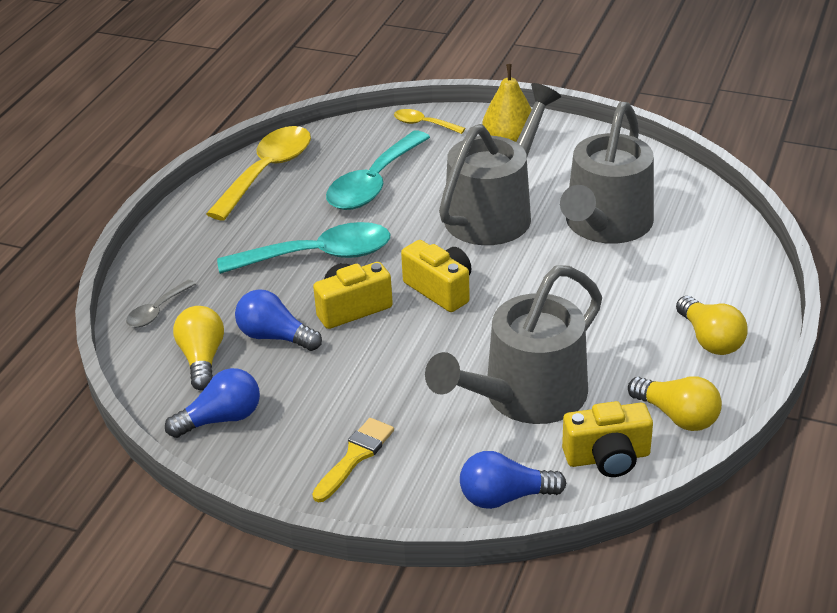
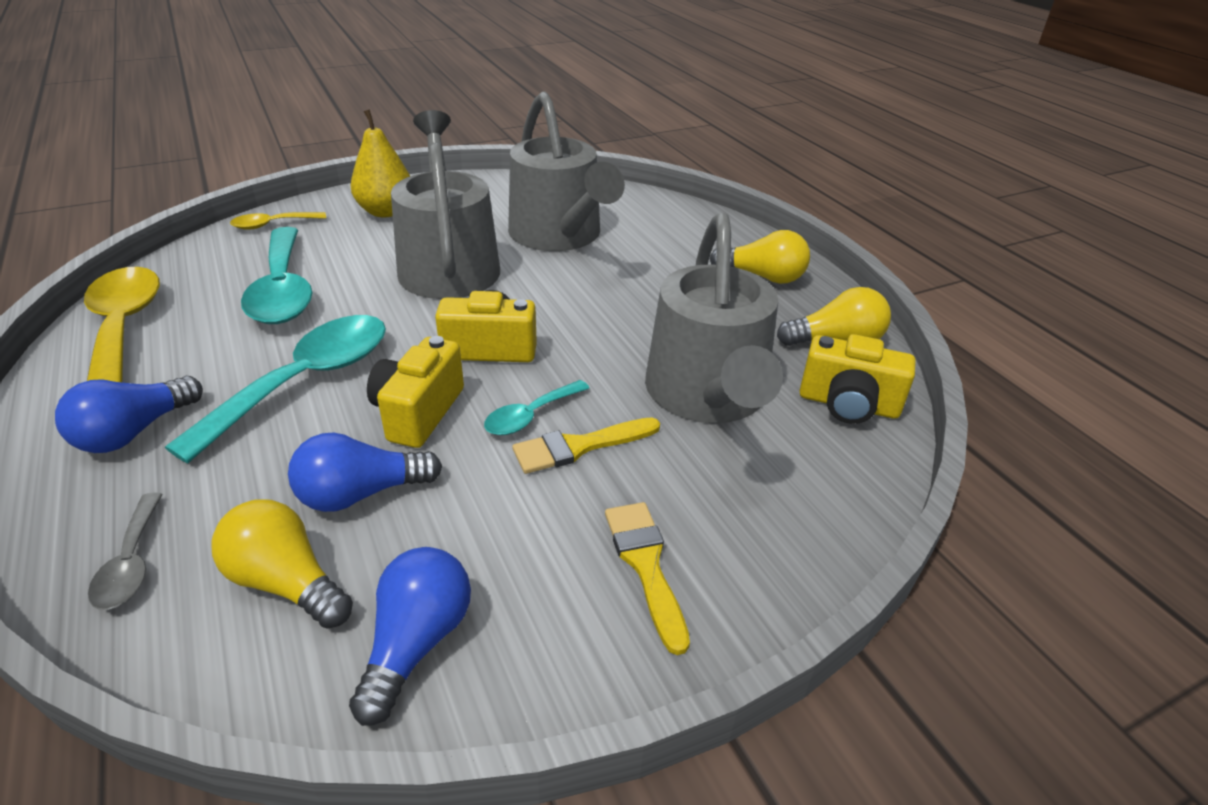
camera: 50 degrees left, 0 degrees up
blue light bulb [460,451,566,509] -> blue light bulb moved to [55,376,203,453]
yellow camera [562,401,653,477] -> yellow camera turned 75 degrees clockwise [799,334,916,424]
none -> turquoise spoon [484,380,589,435]
none -> yellow brush [512,417,660,474]

